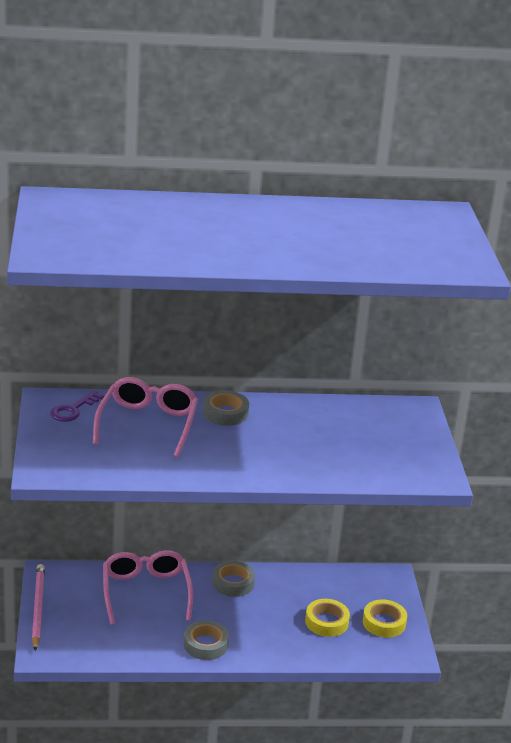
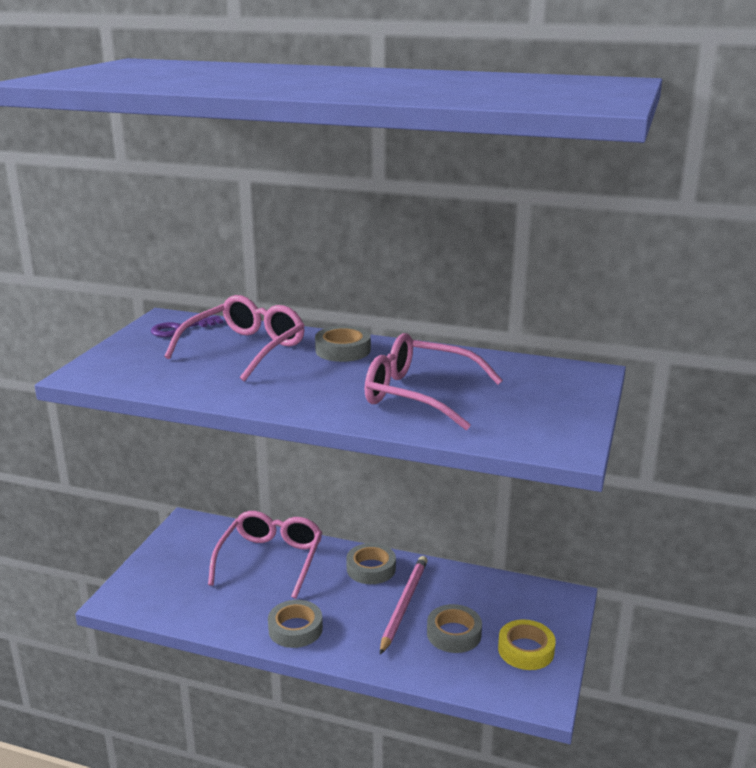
camera: 25 degrees right, 5 degrees down
pink pencil [32,564,45,651] -> pink pencil moved to [380,556,427,655]
yellow tape [305,599,350,637] -> grey tape [427,604,482,653]
none -> pink glasses [364,333,503,430]

